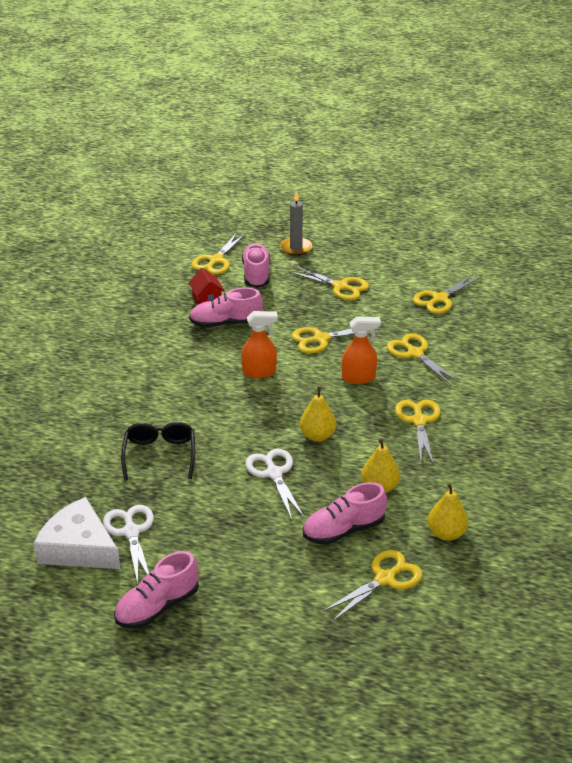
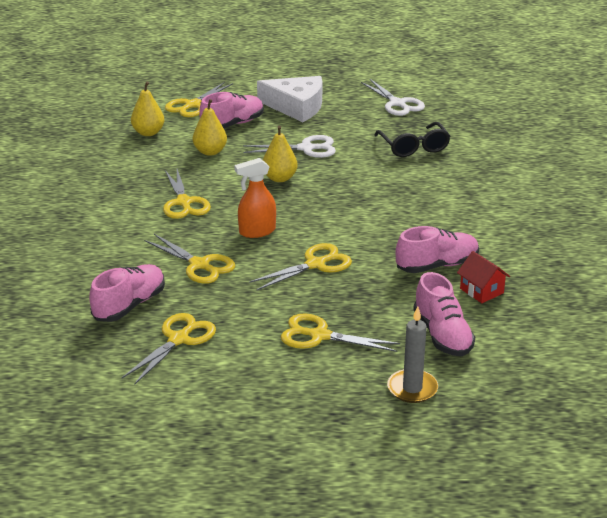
camera: 165 degrees right, 5 degrees down
white cheese [34,497,120,569] -> white cheese moved to [257,76,322,122]
pink shoe [114,551,199,629] -> pink shoe moved to [89,264,165,322]
yellow scissors [192,232,246,274] -> none
orange spray bottle [241,311,278,378] -> none
white scissors [245,449,305,520] -> white scissors turned 60 degrees counterclockwise [243,135,336,158]

